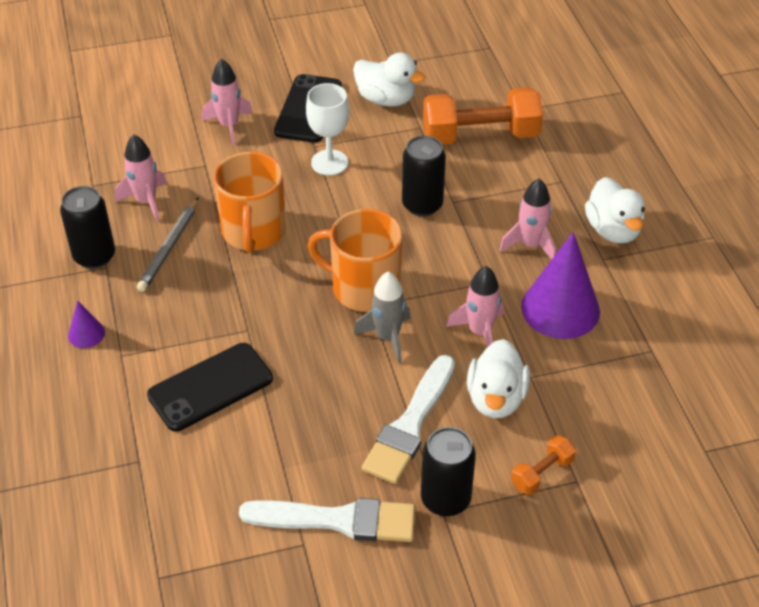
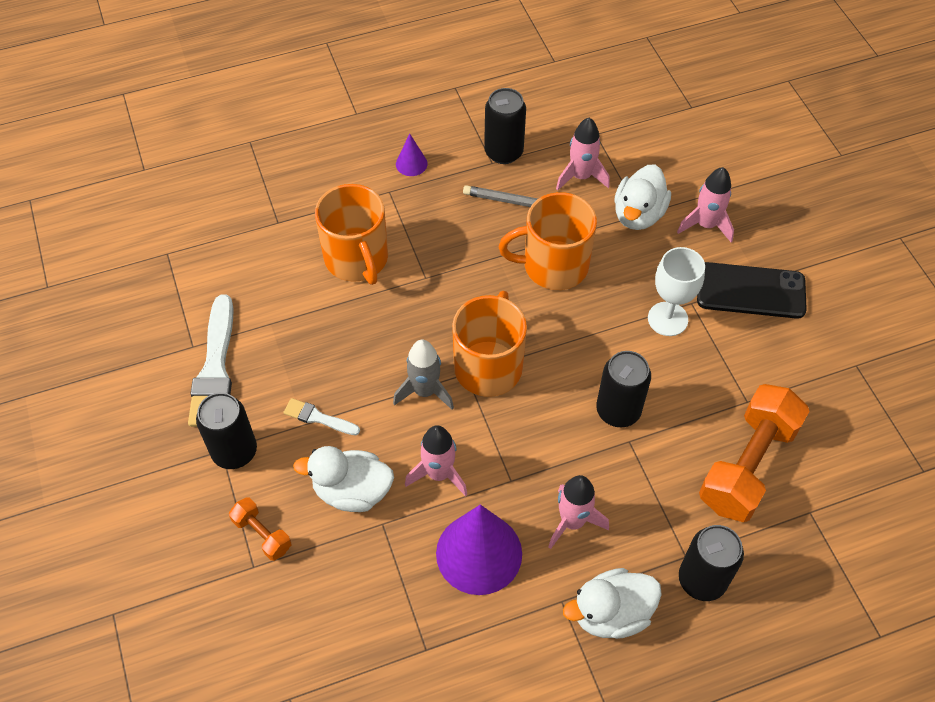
camera: 85 degrees right, 10 degrees up
black phone [147,343,273,431] -> orange mug [315,184,388,285]
white duck [353,53,425,106] -> white duck moved to [614,164,671,230]
white brush [362,355,455,484] -> white brush [283,398,360,435], size x0.51
orange dumbbell [423,87,543,145] -> orange dumbbell turned 45 degrees clockwise [699,384,809,522]
none -> black can [679,525,744,601]

